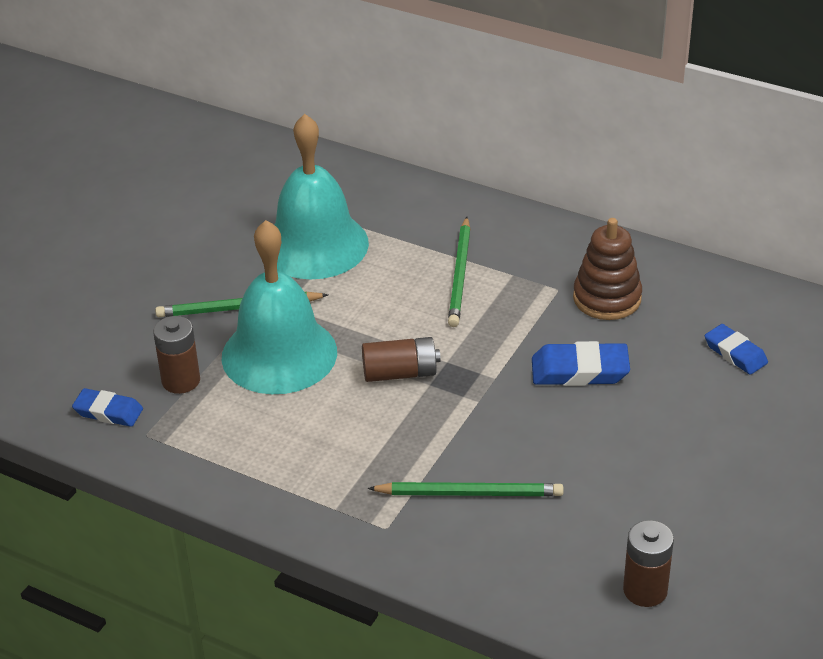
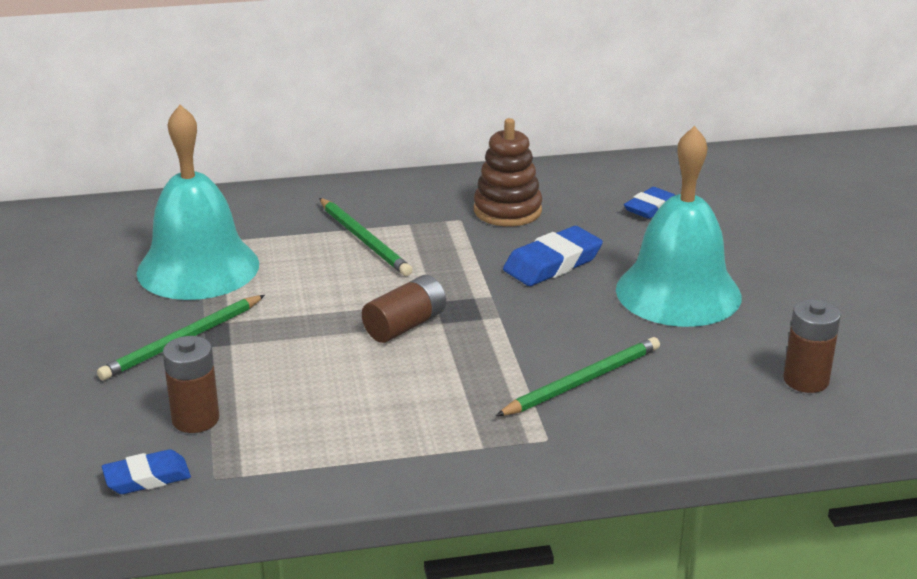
camera: 40 degrees left, 10 degrees down
turquoise bell [222,220,337,394] -> turquoise bell moved to [616,126,742,327]
blue eraser [705,324,768,375] -> blue eraser turned 60 degrees counterclockwise [624,187,675,219]

